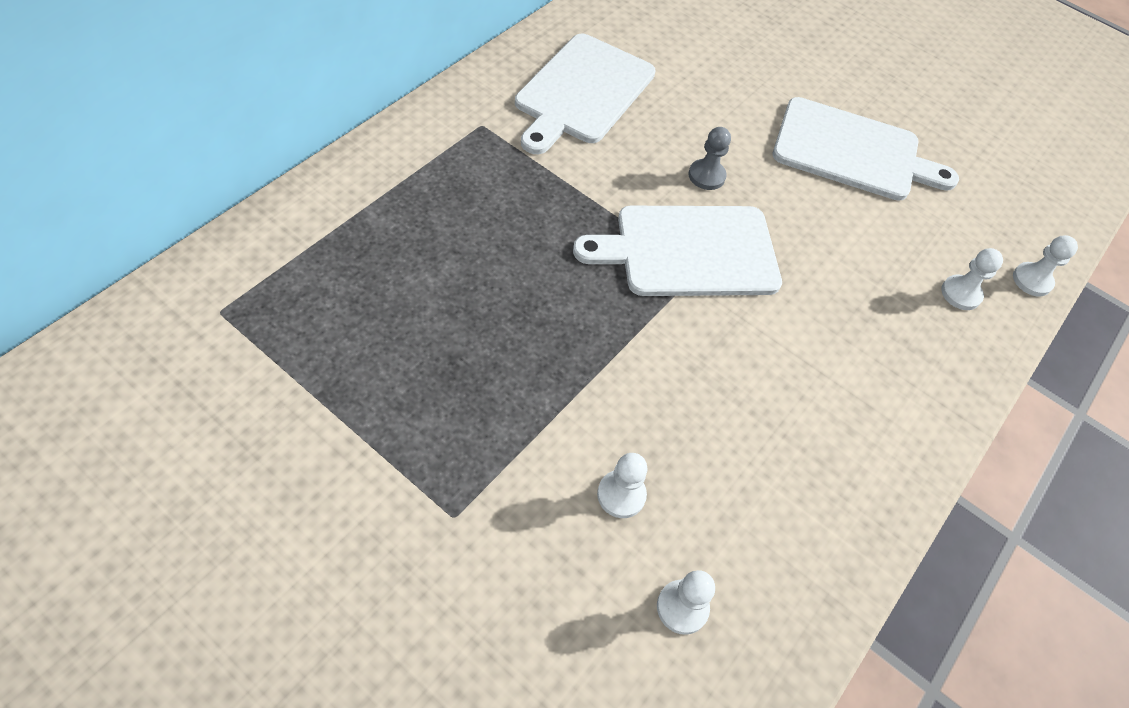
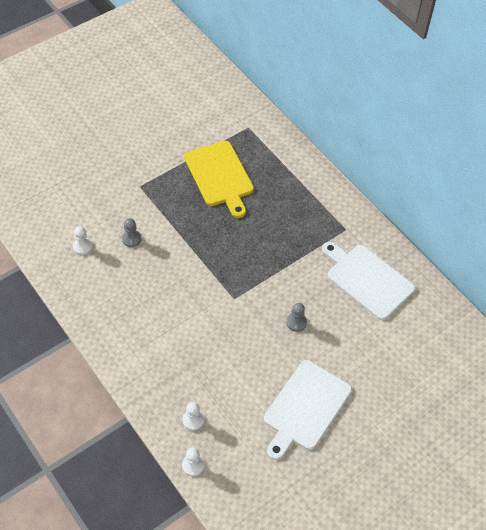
camera: 110 degrees right, 0 degrees up
white cutting board [573,206,782,296] -> none
white pawn [597,453,648,518] -> grey pawn [122,218,142,247]
none -> yellow cutting board [184,141,254,218]

